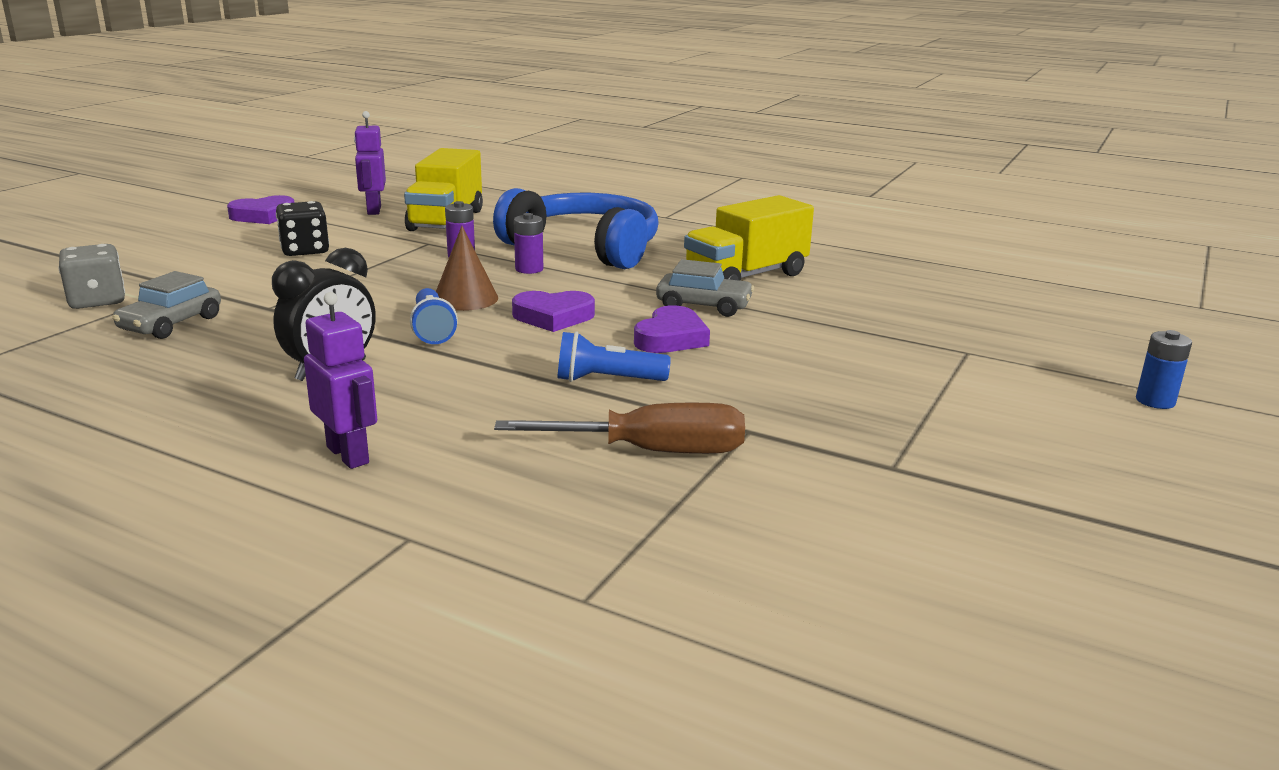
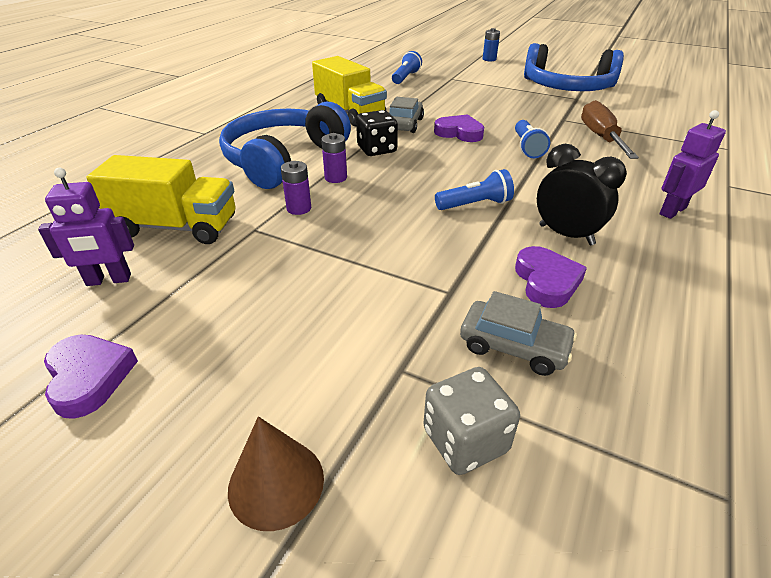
camera: 90 degrees left, 15 degrees up
black dice [276,201,329,256] -> black dice moved to [356,110,398,156]
brown cone [436,226,498,311] -> brown cone moved to [228,416,324,531]
purple heart [512,291,595,332] -> purple heart moved to [515,246,587,308]
none -> blue flashlight [392,51,422,84]
none -> blue headphones [524,43,624,91]

